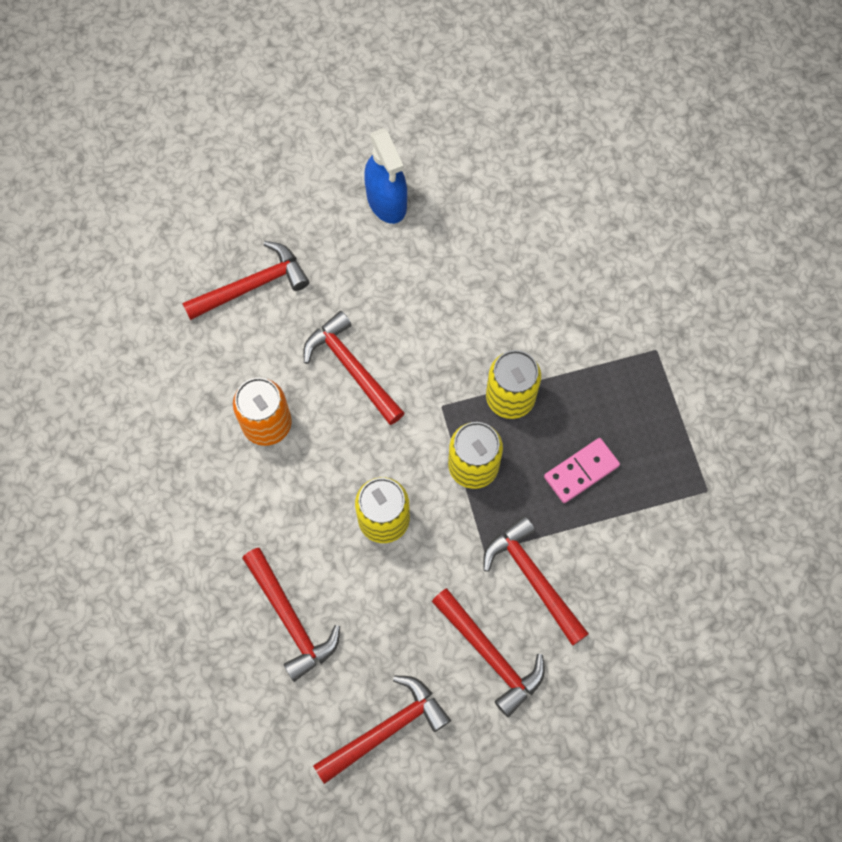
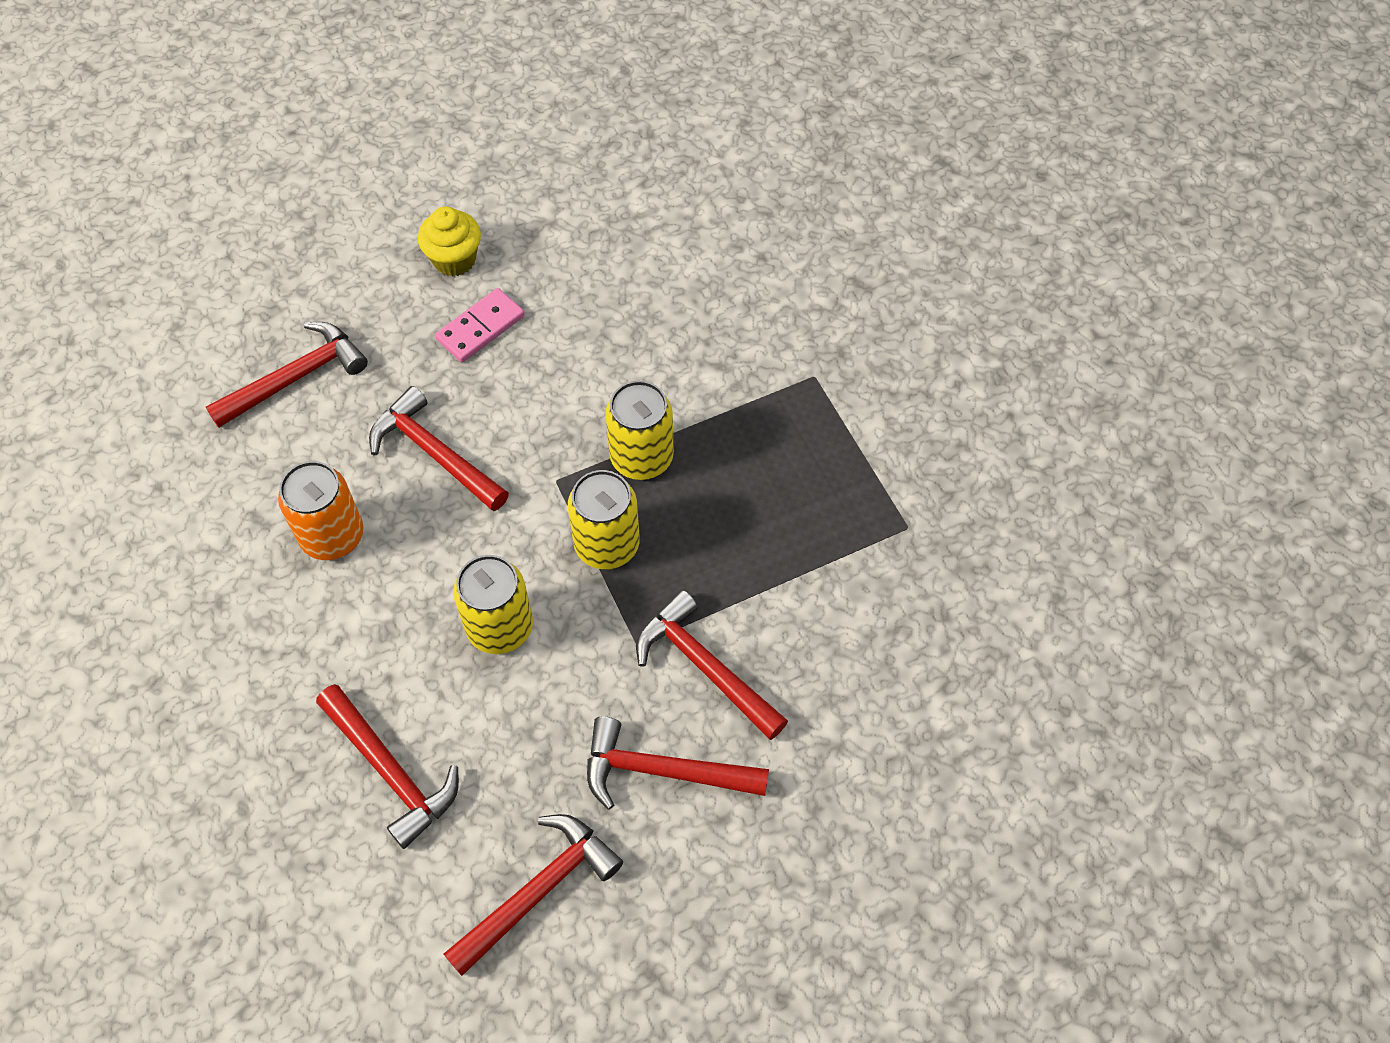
camera: 10 degrees left, 10 degrees down
blue spray bottle [364,128,407,224] -> yellow cupcake [418,207,481,276]
red hammer [432,588,545,717] -> red hammer turned 150 degrees clockwise [587,717,769,810]
pink domino [544,438,620,503] -> pink domino moved to [435,288,525,362]

